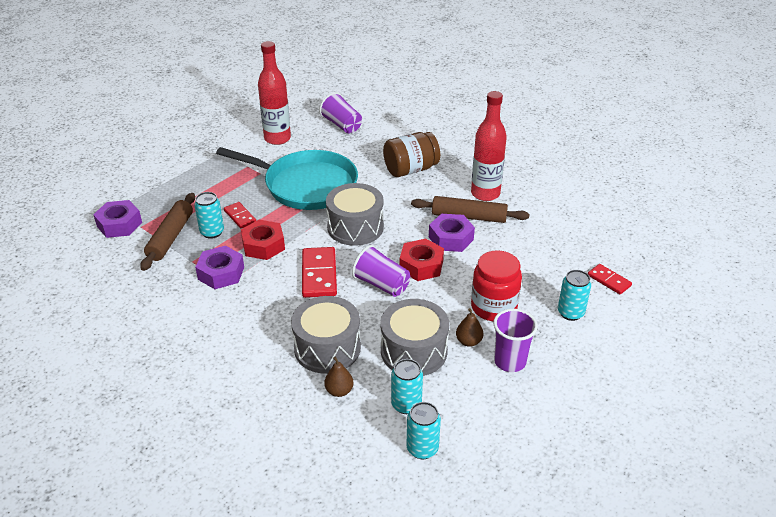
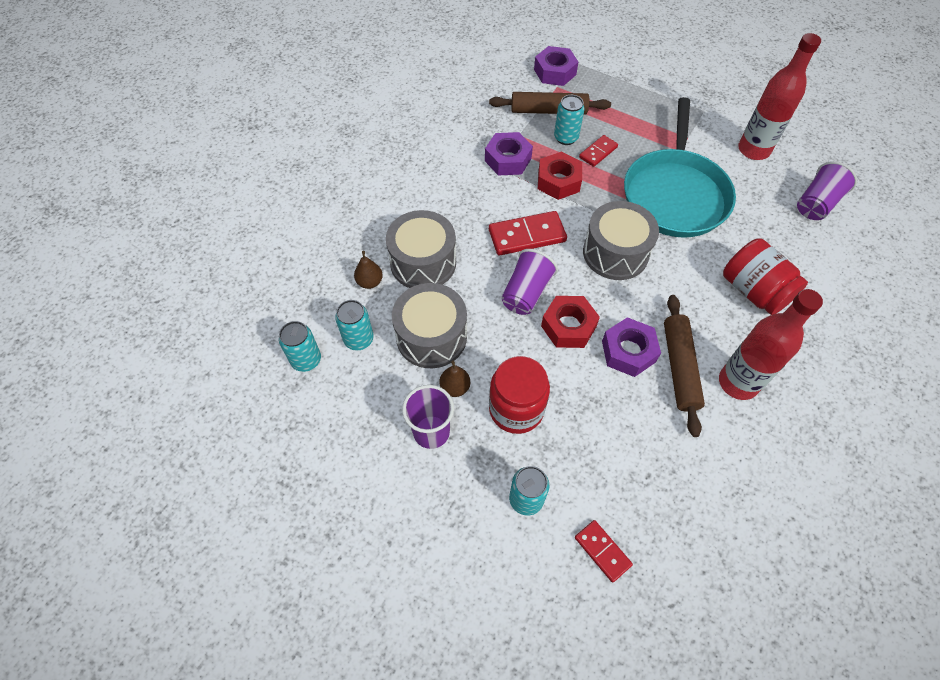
camera: 80 degrees right, 20 degrees up
brown jar [383,132,440,177] -> red jar [723,238,808,315]
red domino [588,264,632,294] -> red domino turned 75 degrees counterclockwise [575,520,633,583]

